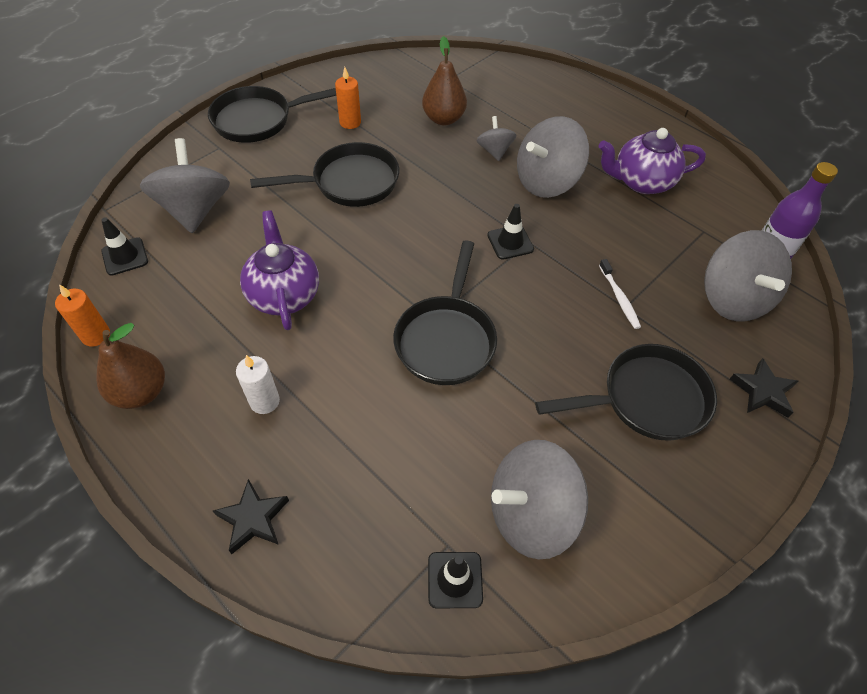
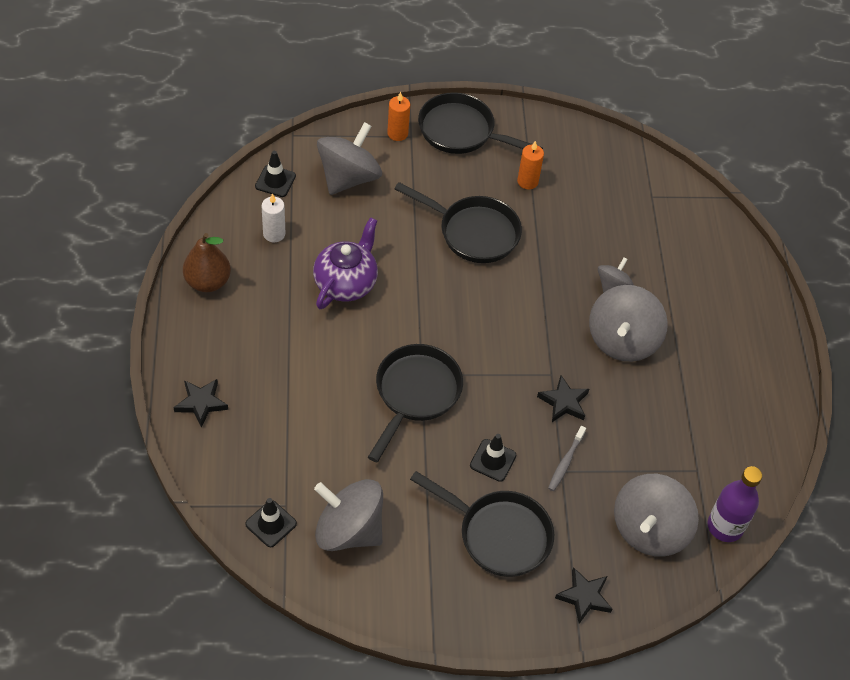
camera: 40 degrees right, 0 degrees up
orange candle [55,284,110,347] -> orange candle moved to [387,92,410,141]
white candle [236,355,280,414] -> white candle moved to [262,193,285,242]
black pan [393,240,497,385] -> black pan turned 150 degrees clockwise [368,344,463,462]
brown pear [422,36,467,125] -> none
black traffic cone [487,204,534,260] -> black traffic cone moved to [470,434,516,482]
grey spinning top [517,116,589,198] -> grey spinning top turned 75 degrees counterclockwise [589,285,668,362]
purple teapot [598,128,706,194] -> none
white toothbrush [599,259,641,329] -> grey toothbrush [548,426,586,491]
none -> black star [537,375,589,422]

